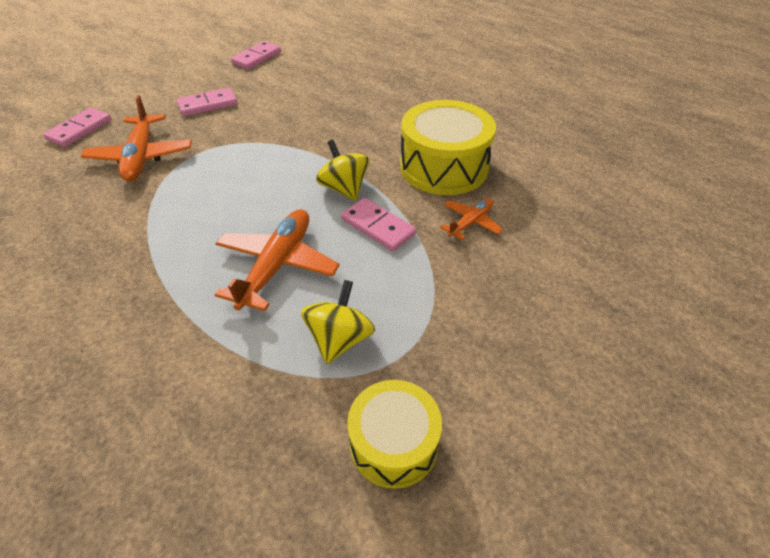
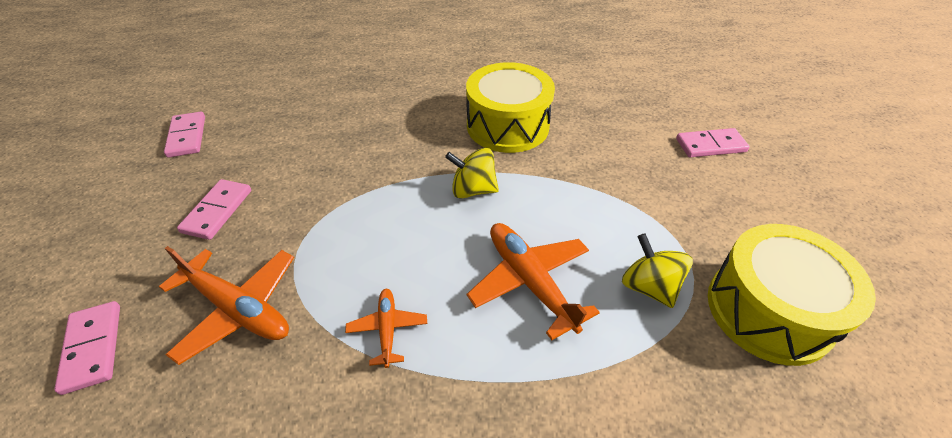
camera: 50 degrees left, 0 degrees up
pink domino [341,198,416,251] -> pink domino moved to [676,128,750,157]
yellow drum [347,380,442,489] -> yellow drum [708,224,876,366], size x1.61
orange plane [440,198,503,240] -> orange plane moved to [345,289,427,368]

